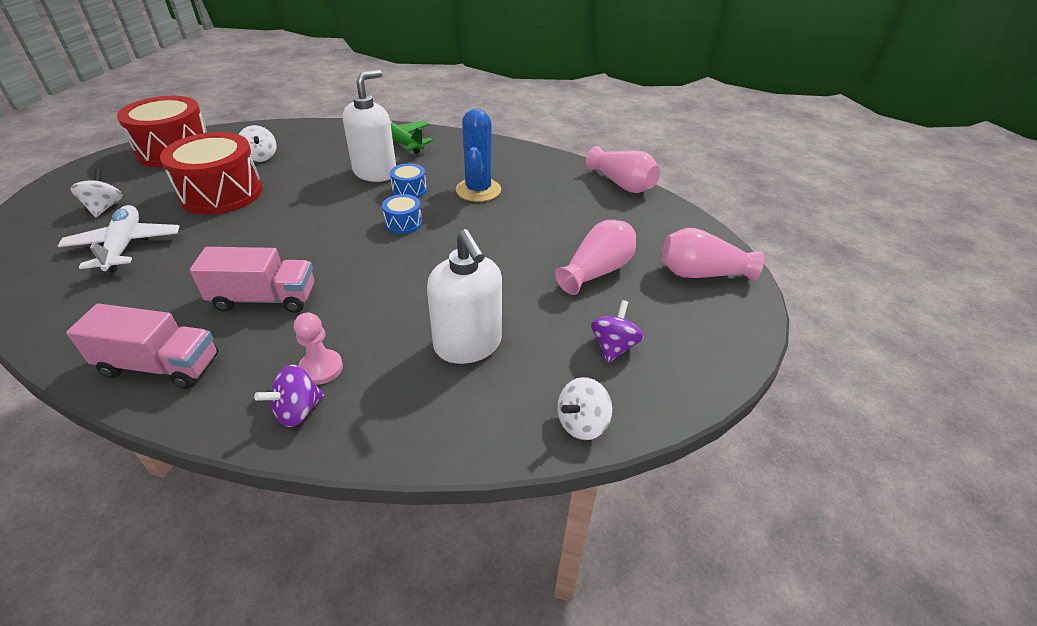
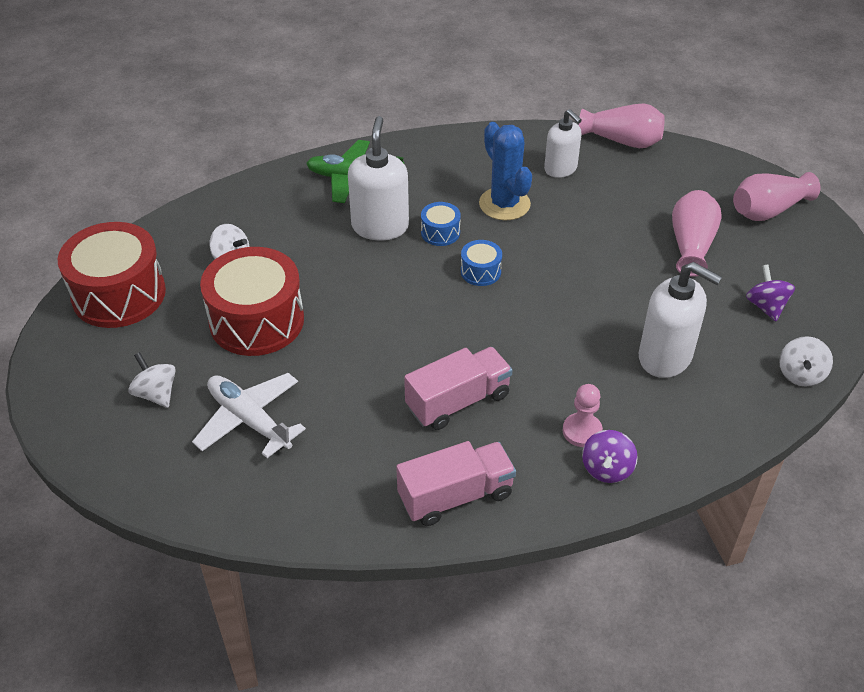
camera: 30 degrees left, 5 degrees up
none -> white soap dispenser [544,109,582,178]

